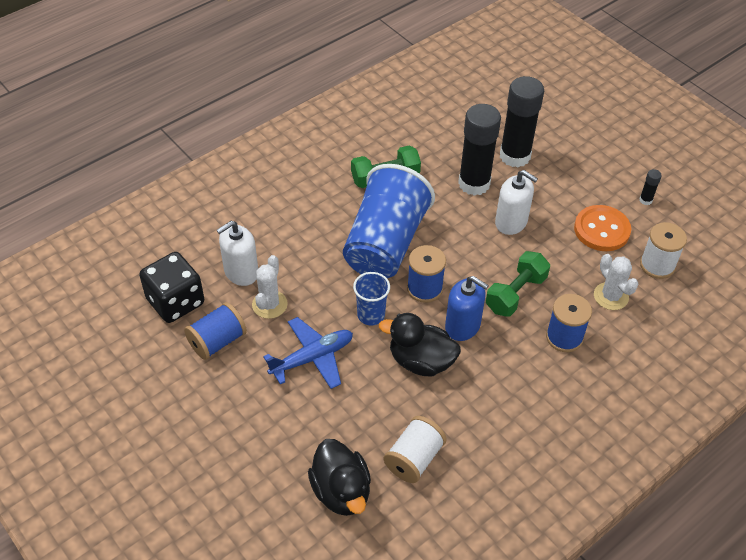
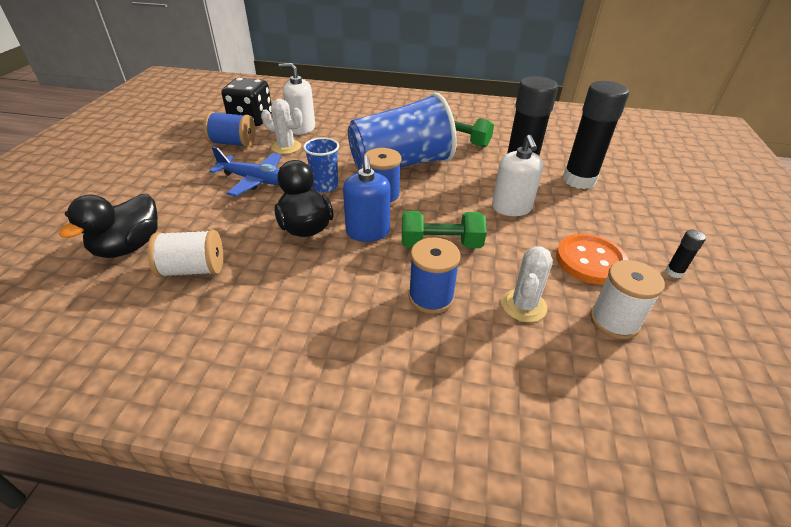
camera: 50 degrees right, 10 degrees down
white cactus [252,255,288,319] -> white cactus turned 45 degrees clockwise [261,99,303,154]

